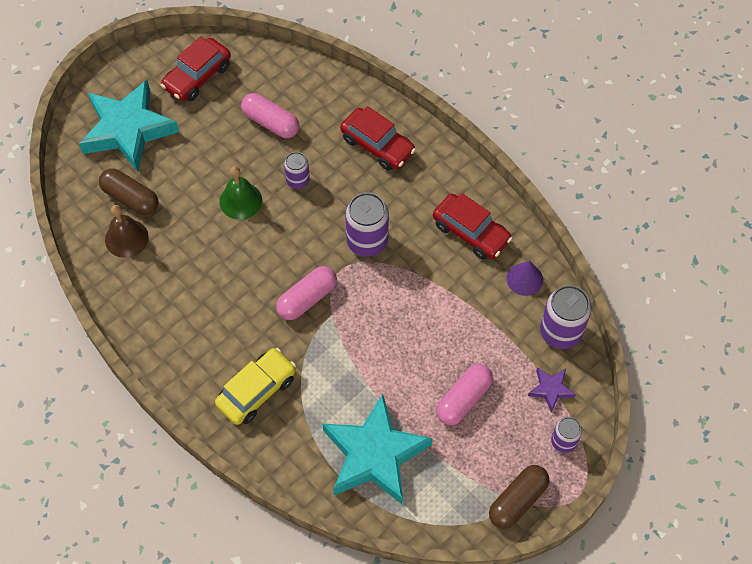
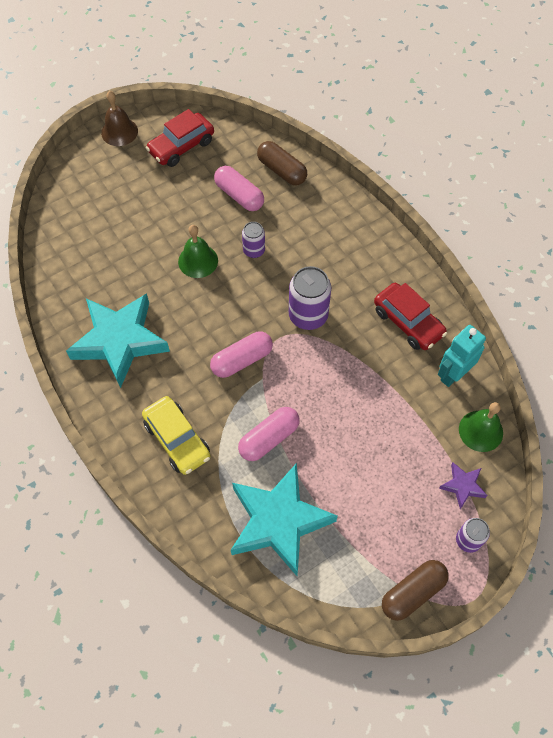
camera: 10 degrees right, 0 degrees up
turquoise star [79,80,179,172] -> turquoise star moved to [66,293,170,388]
brown capsule [99,168,159,215] -> brown capsule moved to [257,141,307,186]
brown bell [105,205,149,258] -> brown bell moved to [101,91,138,146]
yellow car [215,348,296,425] -> yellow car turned 90 degrees clockwise [142,396,210,475]
red car [340,106,416,171] -> none
pink capsule [436,364,493,425] -> pink capsule moved to [238,407,300,461]
purple cone [507,261,543,296] -> turquoise robot [438,325,486,387]
purple can [540,285,592,349] -> green bell [459,402,503,452]

